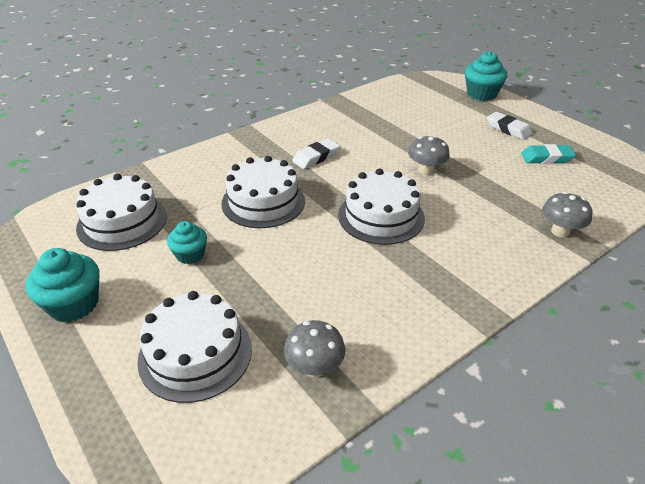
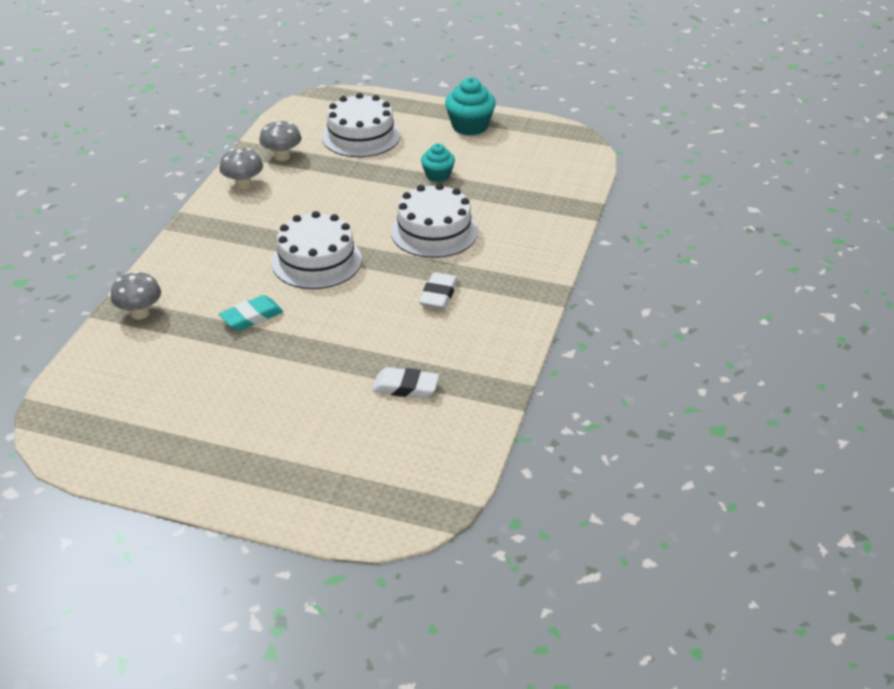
camera: 145 degrees right, 0 degrees up
white cake [76,174,167,251] -> none
grey mushroom [408,136,450,175] -> grey mushroom moved to [219,148,263,190]
turquoise cupcake [465,51,507,101] -> none
white eraser [487,112,532,140] -> white eraser moved to [372,367,439,398]
turquoise eraser [521,144,576,164] -> turquoise eraser moved to [219,295,283,331]

